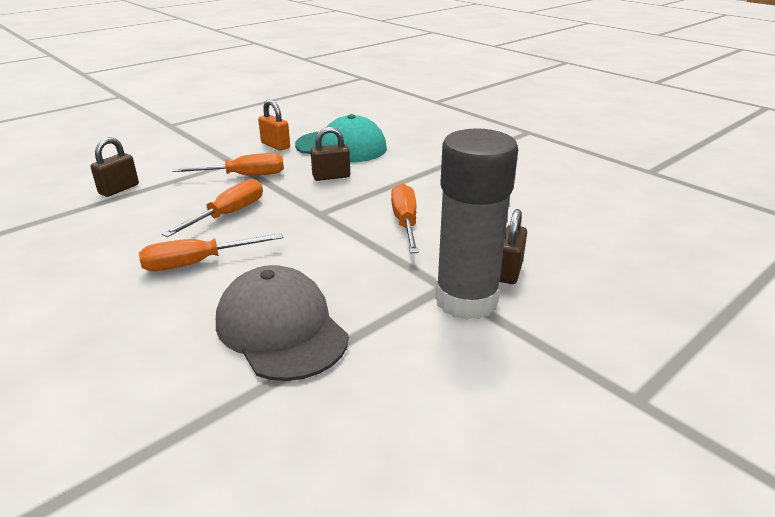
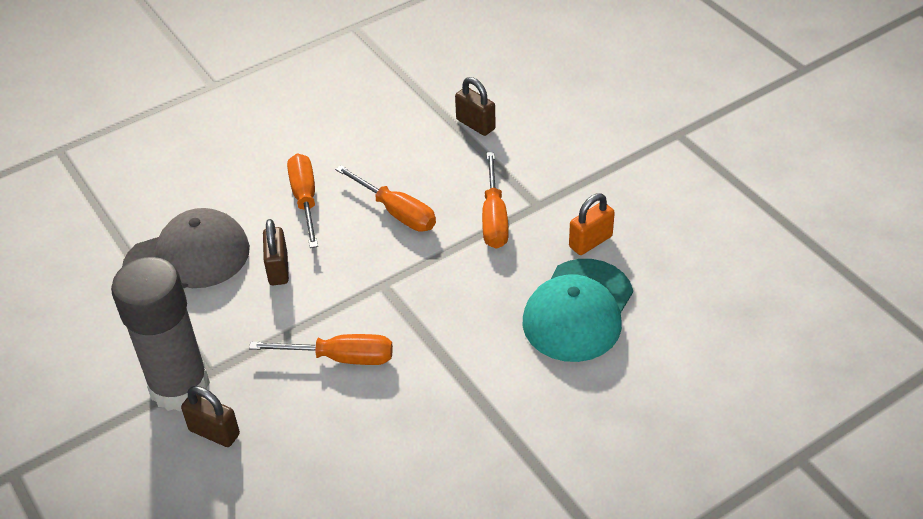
camera: 100 degrees right, 15 degrees up
brown padlock [311,127,350,181] -> brown padlock moved to [263,219,289,285]

